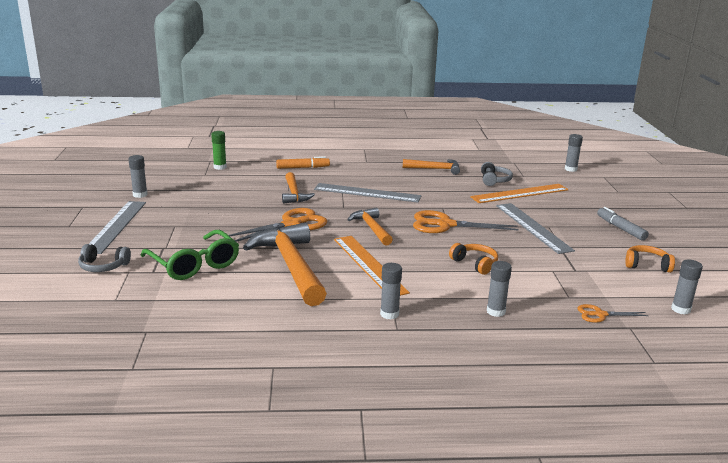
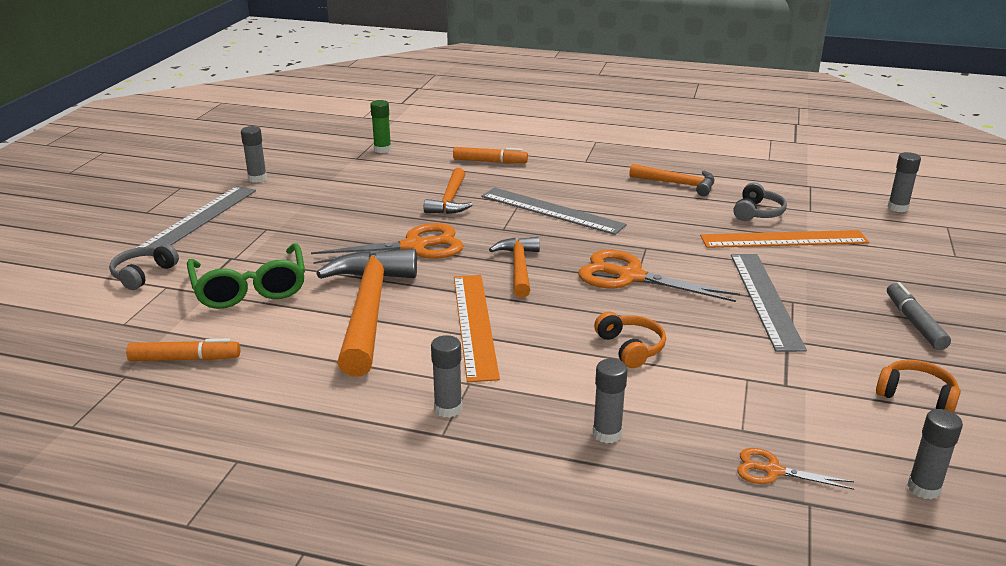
camera: 20 degrees right, 5 degrees up
grey headphones [78,244,131,272] -> grey headphones turned 90 degrees clockwise [109,244,179,290]
none -> orange marker [126,338,240,361]

